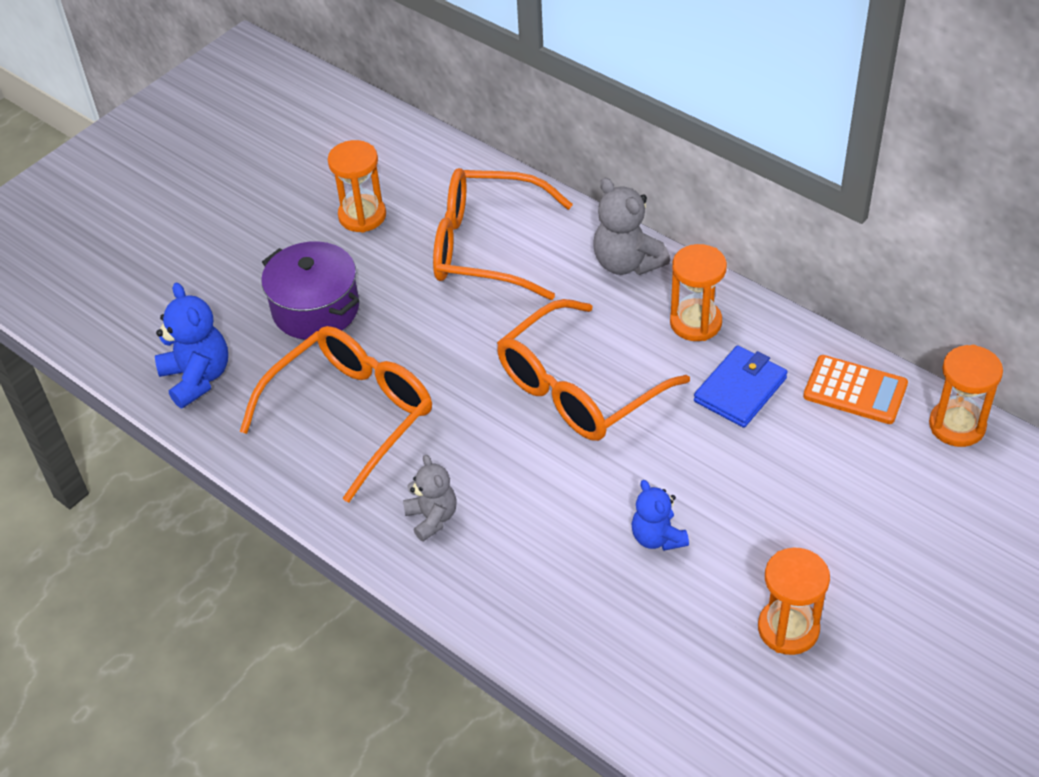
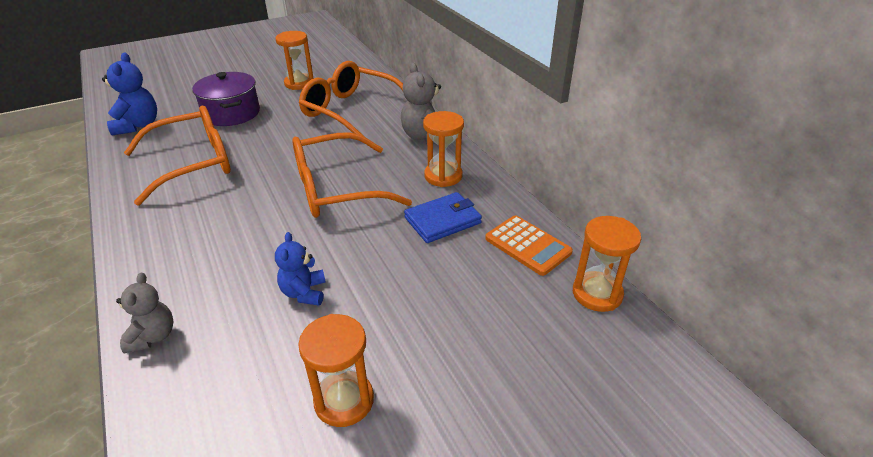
camera: 20 degrees right, 10 degrees down
grey teddy bear [403,455,456,541] -> grey teddy bear moved to [116,273,174,353]

